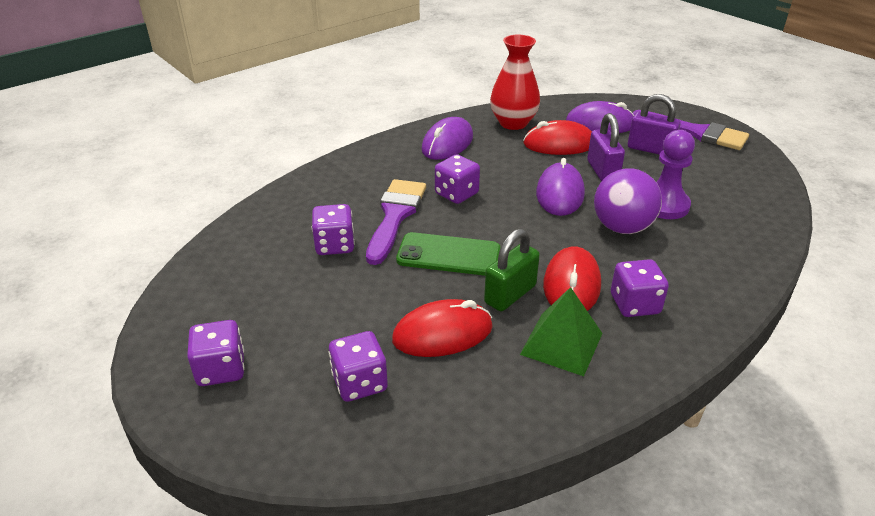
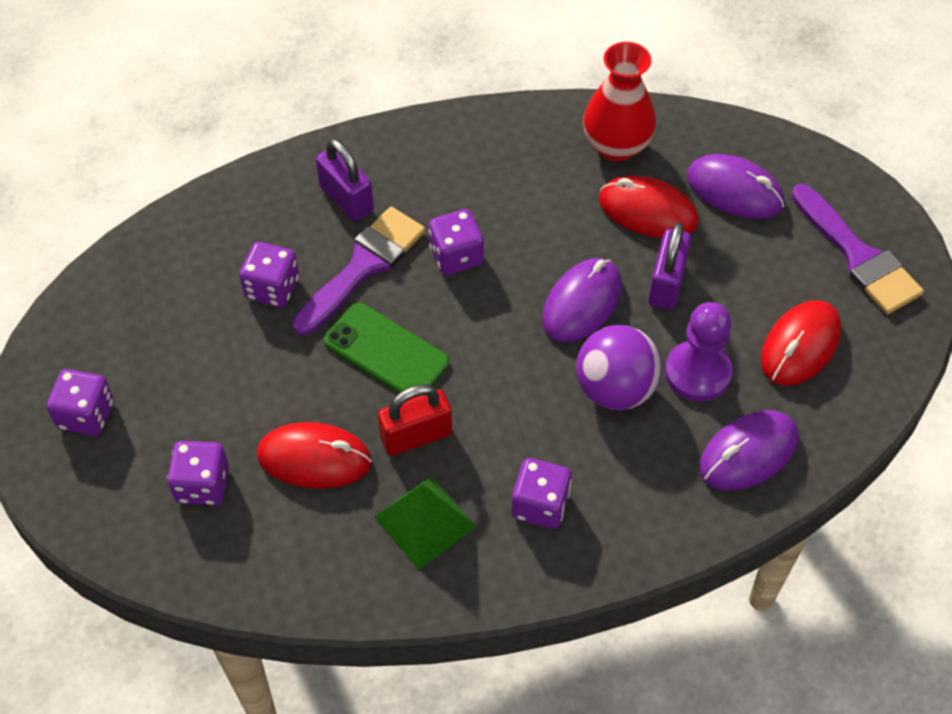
camera: 25 degrees right, 20 degrees up
purple mouse [422,117,473,160] -> purple mouse moved to [699,410,799,491]
green padlock [484,228,540,311] -> red padlock [378,384,452,456]
red mouse [543,247,601,311] -> red mouse moved to [761,300,842,386]
purple padlock [628,94,681,155] -> purple padlock moved to [316,139,374,221]

